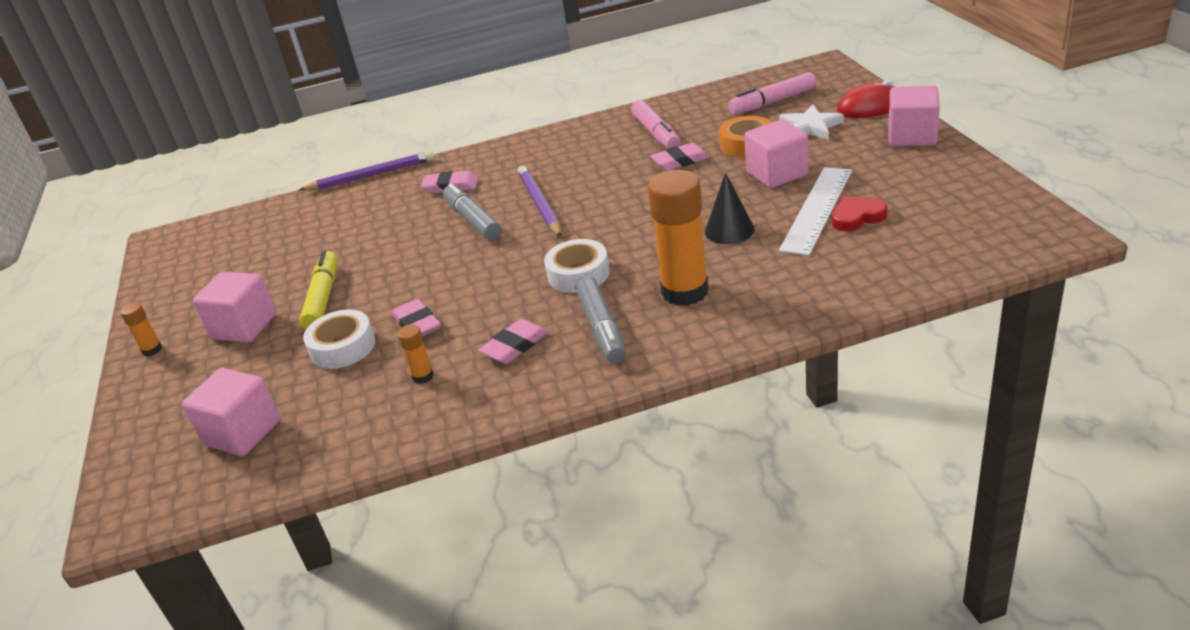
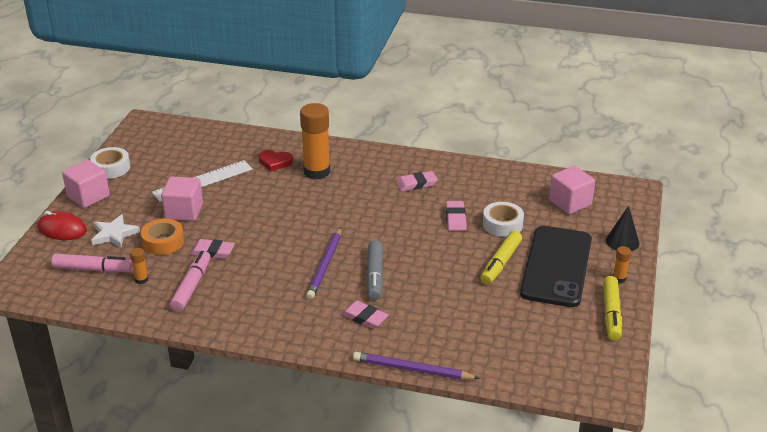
camera: 155 degrees left, 0 degrees up
pink cube [193,272,277,343] -> black phone [520,226,592,307]
orange glue stick [397,324,434,384] -> orange glue stick moved to [130,248,148,284]
white tape [544,239,610,293] -> white tape moved to [90,147,130,179]
grey marker [575,276,626,364] -> none
black cone [705,172,755,244] -> black cone moved to [606,206,640,251]
red heart [832,196,887,231] -> red heart moved to [259,150,293,172]
none -> yellow marker [603,276,622,341]

